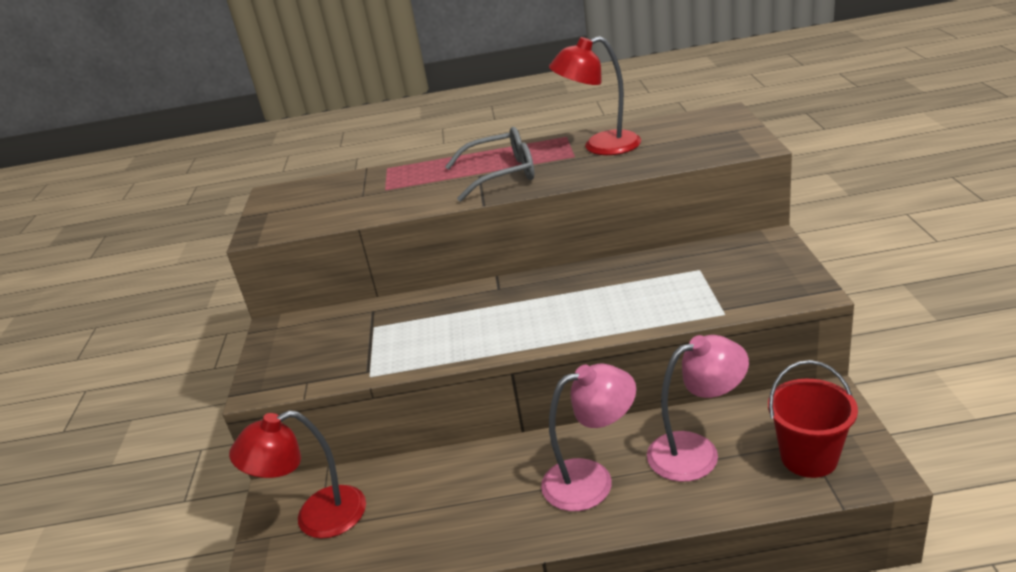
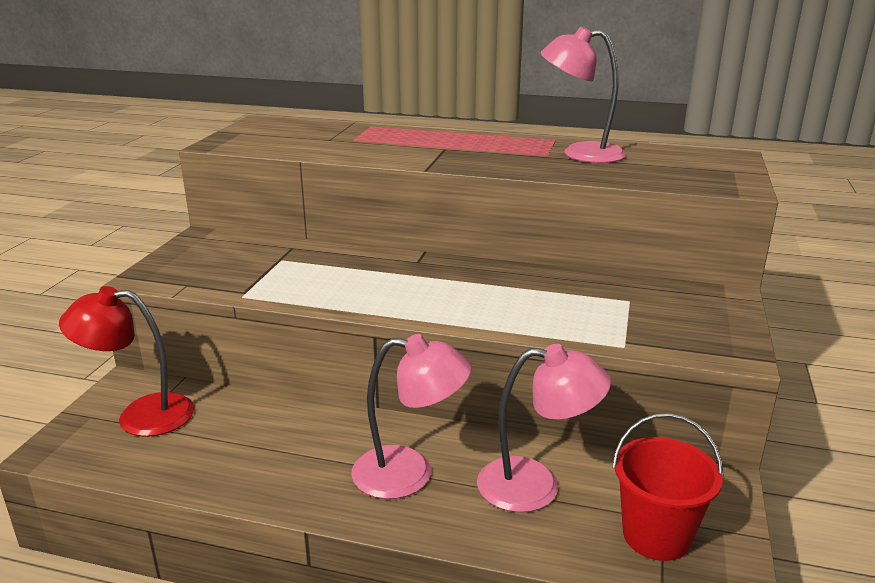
camera: 15 degrees right, 5 degrees down
grey glasses [445,127,534,202] -> none
red lamp [549,36,641,155] -> pink lamp [541,26,626,163]

